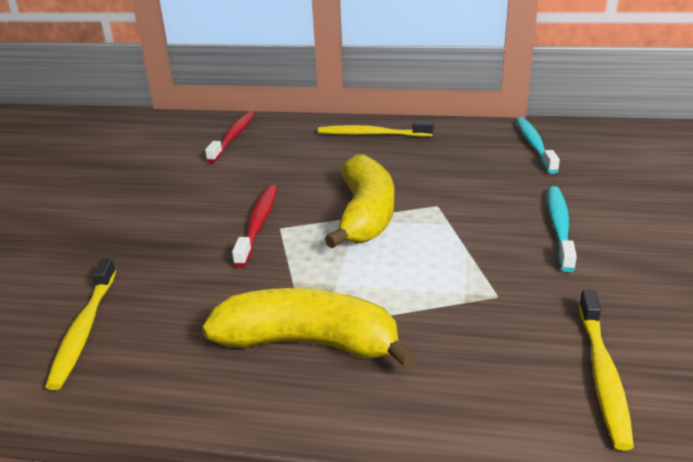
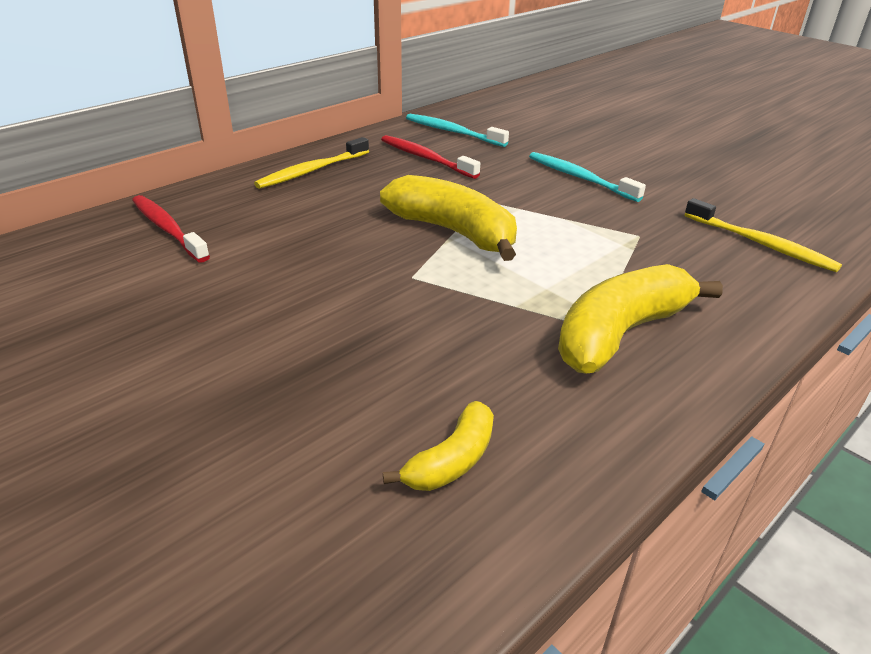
camera: 55 degrees left, 5 degrees up
yellow toothbrush [45,259,116,390] -> yellow banana [383,401,494,491]
red toothbrush [232,185,277,267] -> red toothbrush moved to [381,135,480,179]

